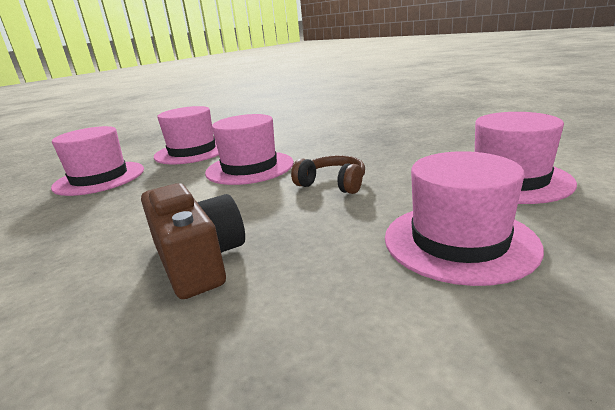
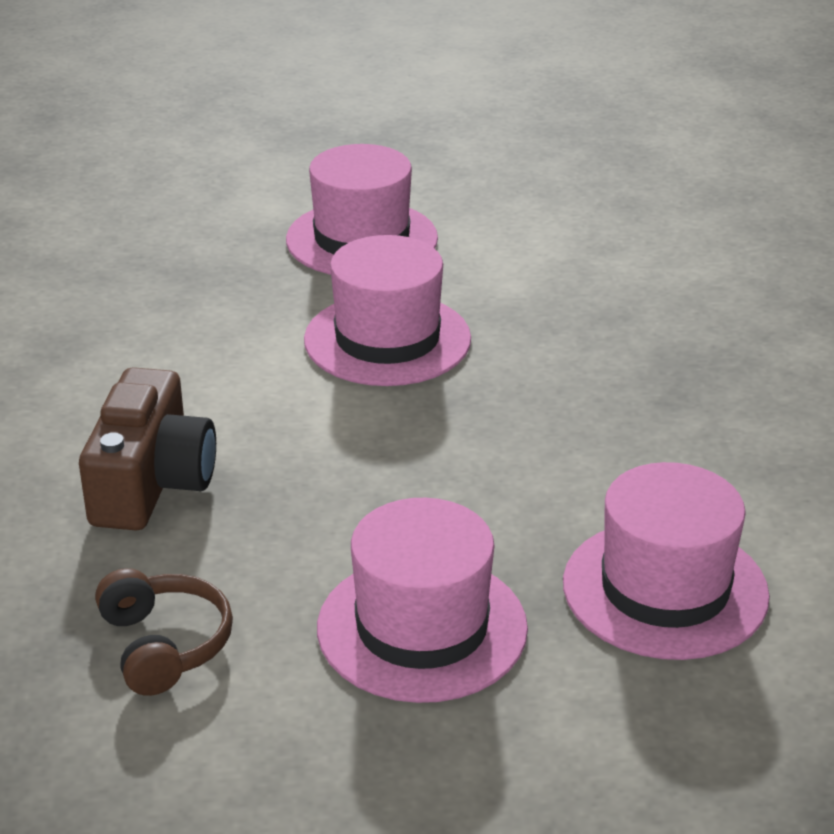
camera: 35 degrees right, 10 degrees up
pink hat [51,126,144,196] -> none
brown headphones [291,155,365,194] -> brown headphones moved to [95,568,233,696]

